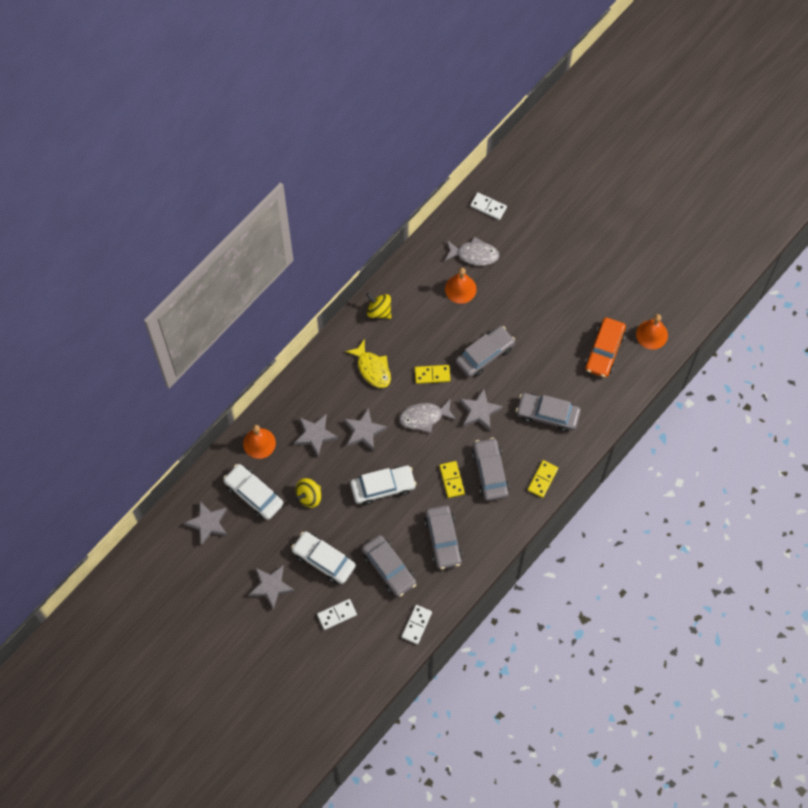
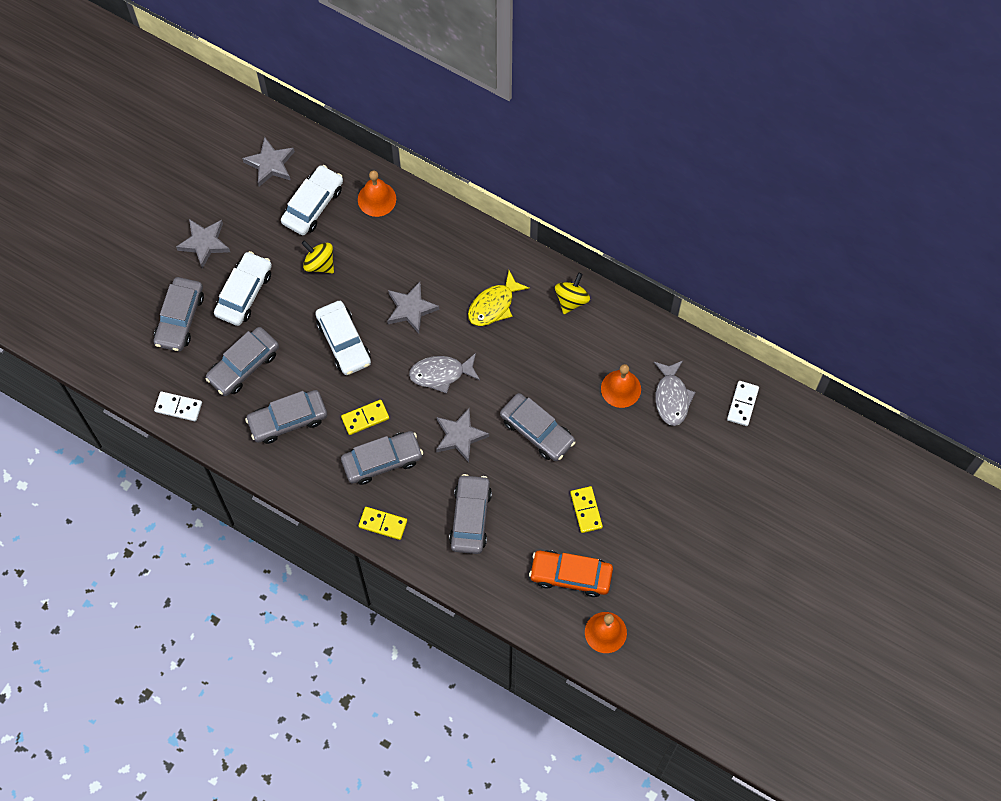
camera: 80 degrees right, 0 degrees up
grey star [294,414,338,456] -> none
white domino [317,599,357,630] -> grey car [154,277,204,351]
grey fish [399,398,456,433] -> grey fish turned 75 degrees counterclockwise [409,353,480,394]
yellow domino [415,365,450,384] -> yellow domino moved to [570,486,603,533]

